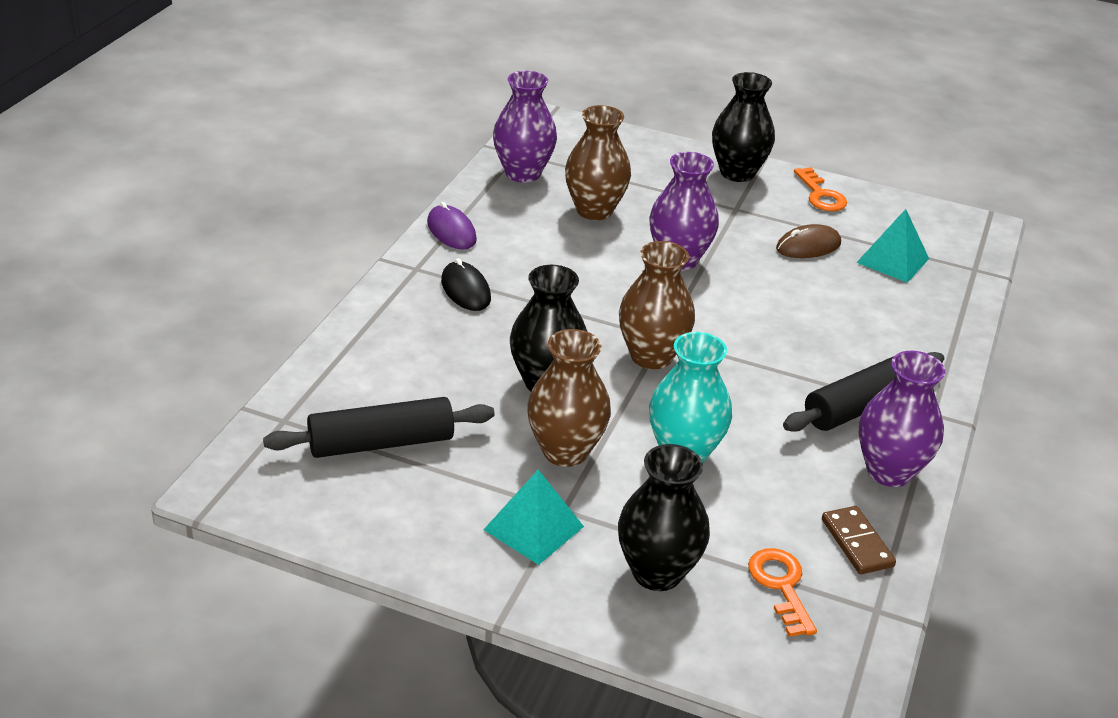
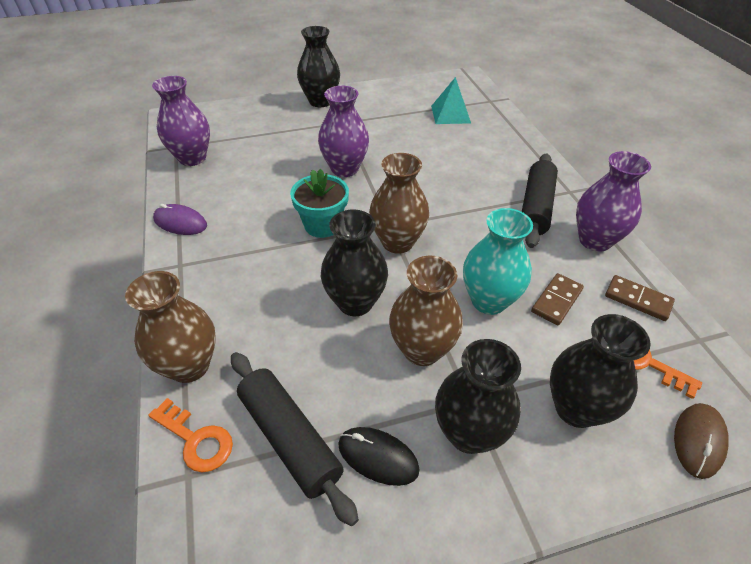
camera: 35 degrees left, 10 degrees up
black rolling pin [263,397,495,458] -> black rolling pin turned 75 degrees counterclockwise [231,352,359,526]
black mouse [441,258,491,311] -> black mouse moved to [338,427,420,486]
turquoise pyramid [483,470,584,565] -> black vase [435,339,521,454]
brown vase [565,105,631,220] -> brown vase moved to [125,271,216,383]
brown mouse [776,224,841,258] -> brown mouse moved to [674,403,729,479]
orange key [794,167,847,211] -> orange key moved to [148,398,233,472]
none -> turquoise flower pot [290,169,349,238]
none -> brown domino [531,273,584,325]

